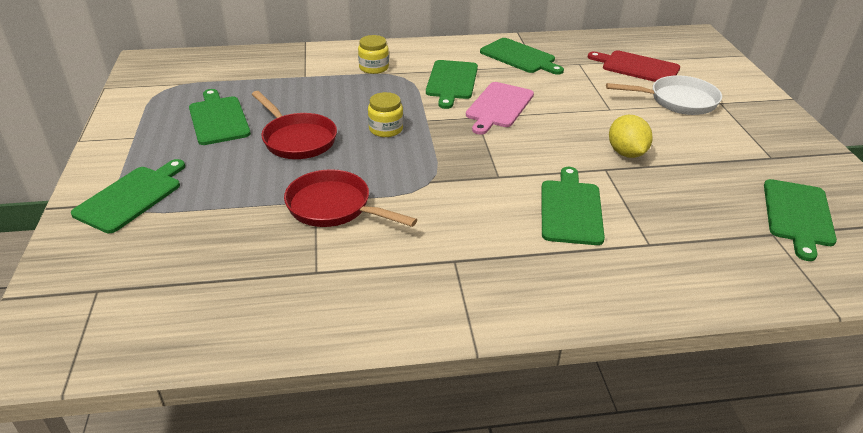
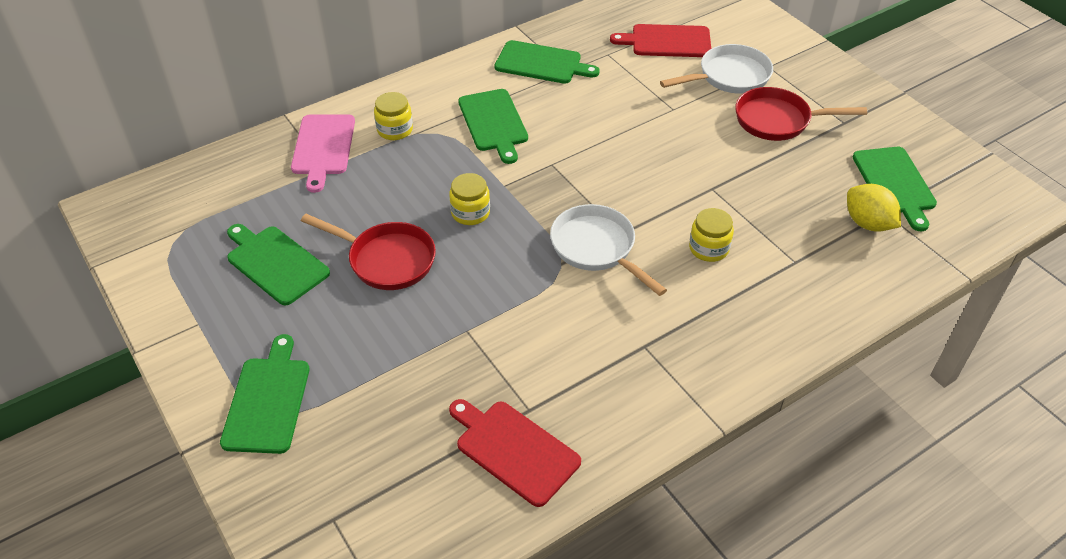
camera: 25 degrees left, 10 degrees up
red pan [284,169,417,227] -> red pan moved to [735,87,867,141]
pink cutting board [466,82,534,135] -> pink cutting board moved to [291,114,355,193]
green cutting board [542,167,605,245] -> yellow jar [689,208,734,262]
yellow lemon [609,115,653,158] -> yellow lemon moved to [847,184,901,232]
none -> red cutting board [449,399,581,507]
none -> white pan [550,204,667,296]

